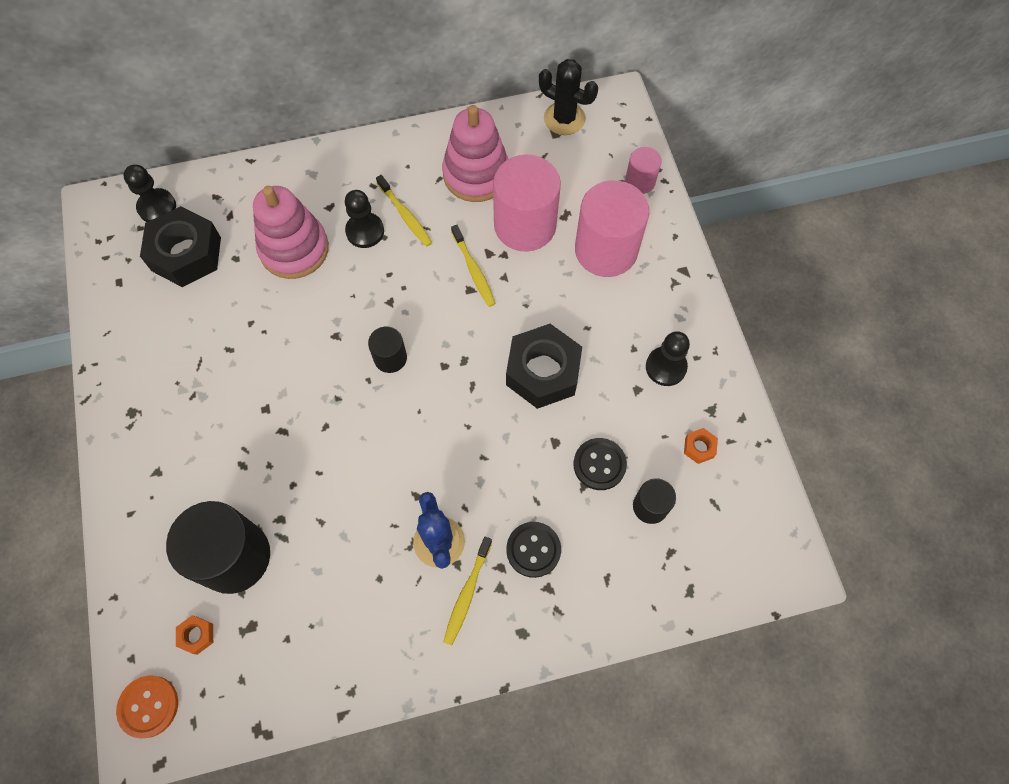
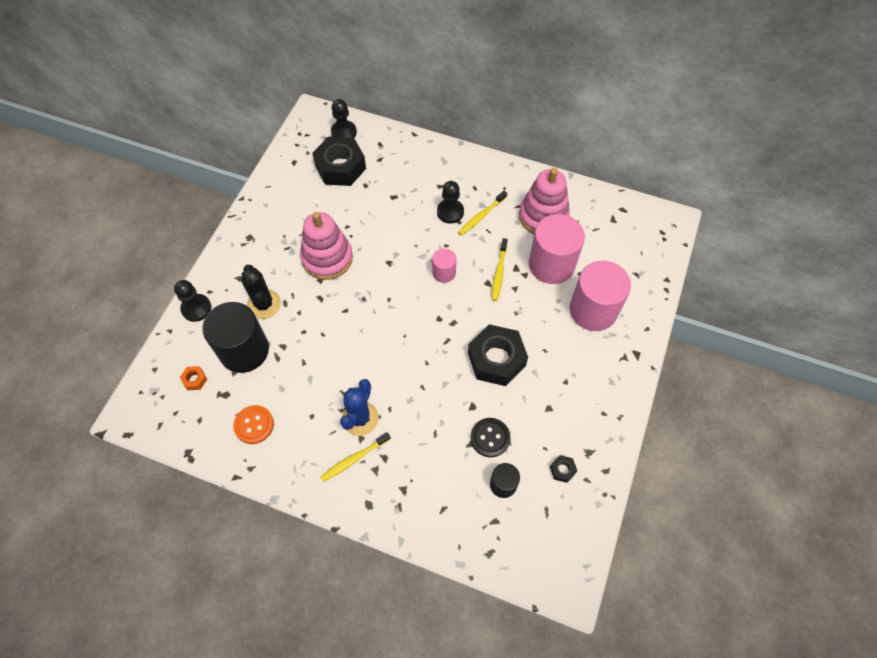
camera: 35 degrees right, 5 degrees down
orange button [116,675,178,738] -> orange button moved to [233,405,274,444]
pink stacking toy [253,186,329,279] -> pink stacking toy moved to [300,212,353,280]
black cylinder [368,326,407,373] -> none
yellow toothbrush [376,175,432,247] -> yellow toothbrush turned 45 degrees clockwise [458,191,507,236]
black button [506,522,561,578] -> none
black cactus [539,59,598,135] -> black cactus moved to [241,265,281,319]
pink cylinder [625,147,662,194] -> pink cylinder moved to [432,248,456,283]
black pawn [646,331,690,386] -> black pawn moved to [174,280,211,322]
orange nut [684,428,718,464] -> black nut [550,455,577,483]

